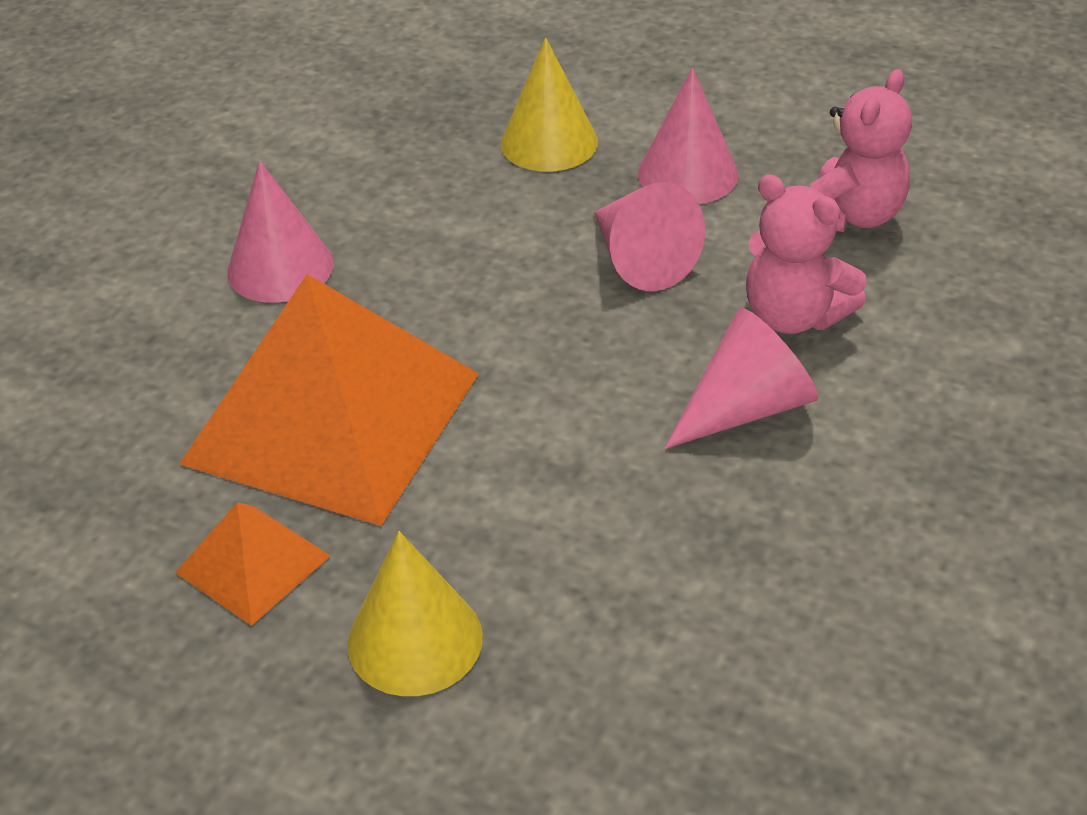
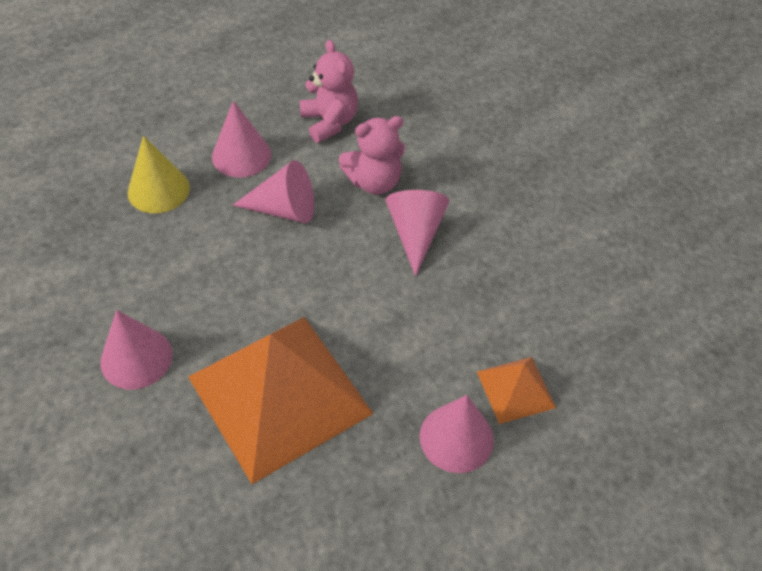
camera: 60 degrees left, 10 degrees up
orange pyramid [175,502,331,626] -> orange pyramid moved to [477,357,556,424]
yellow cone [347,531,483,696] -> pink cone [420,395,494,473]

